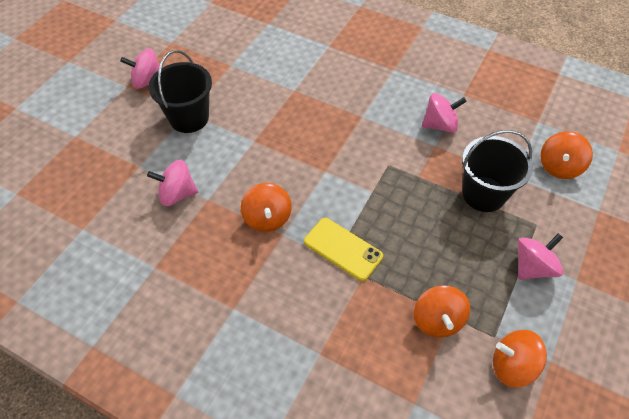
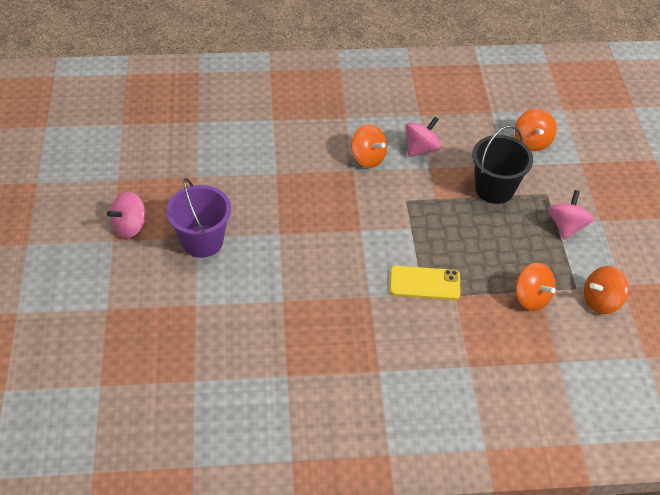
camera: 35 degrees left, 5 degrees down
pink spinning top [147,160,198,206] -> none
black bucket [148,50,212,133] -> purple bucket [166,178,231,258]
orange spinning top [241,183,292,232] -> orange spinning top moved to [351,124,387,168]

